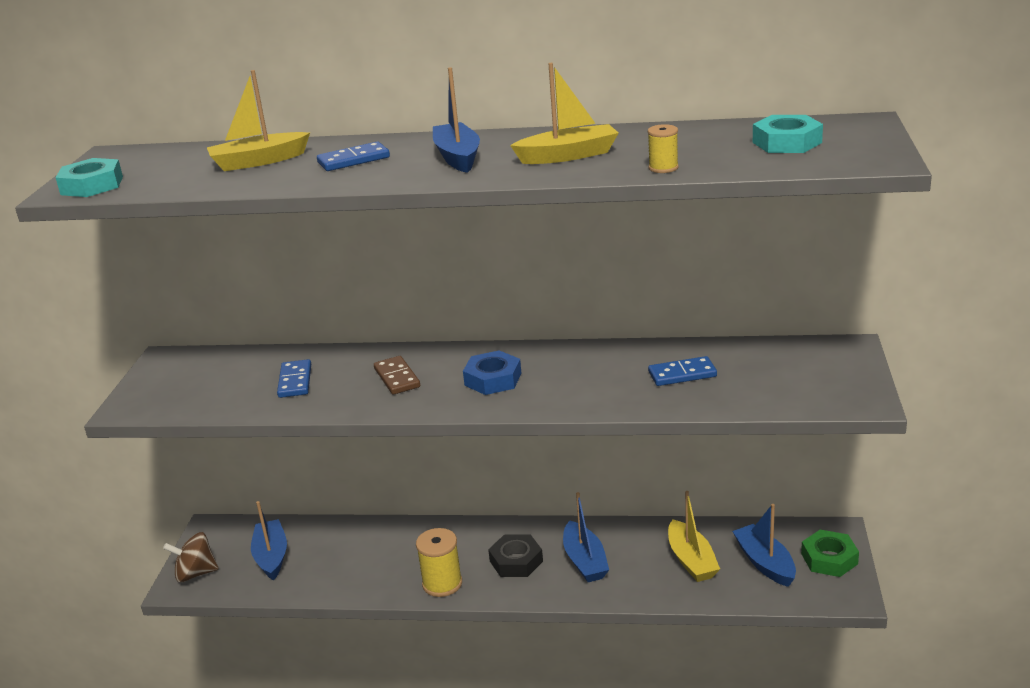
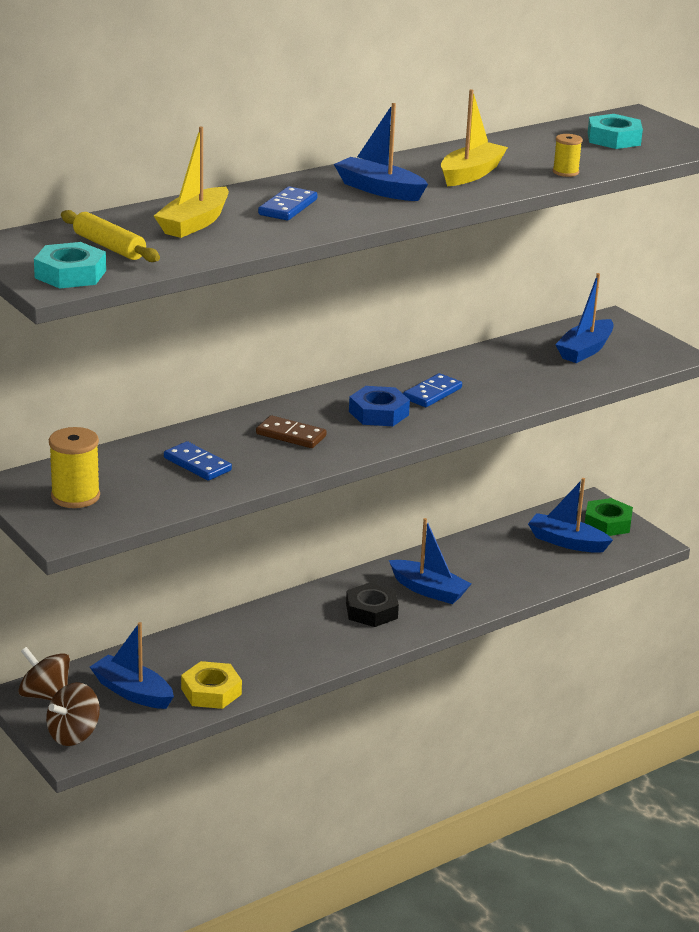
camera: 45 degrees left, 0 degrees up
yellow spool [416,528,462,597] -> yellow spool moved to [49,427,100,508]
blue domino [648,356,717,386] -> blue domino moved to [403,373,462,407]
yellow boat [668,491,720,582] -> none
none -> brown spinning top [18,647,70,700]
none -> yellow rolling pin [61,210,160,262]
none -> yellow nut [181,661,242,709]
none -> blue boat [555,273,614,363]

